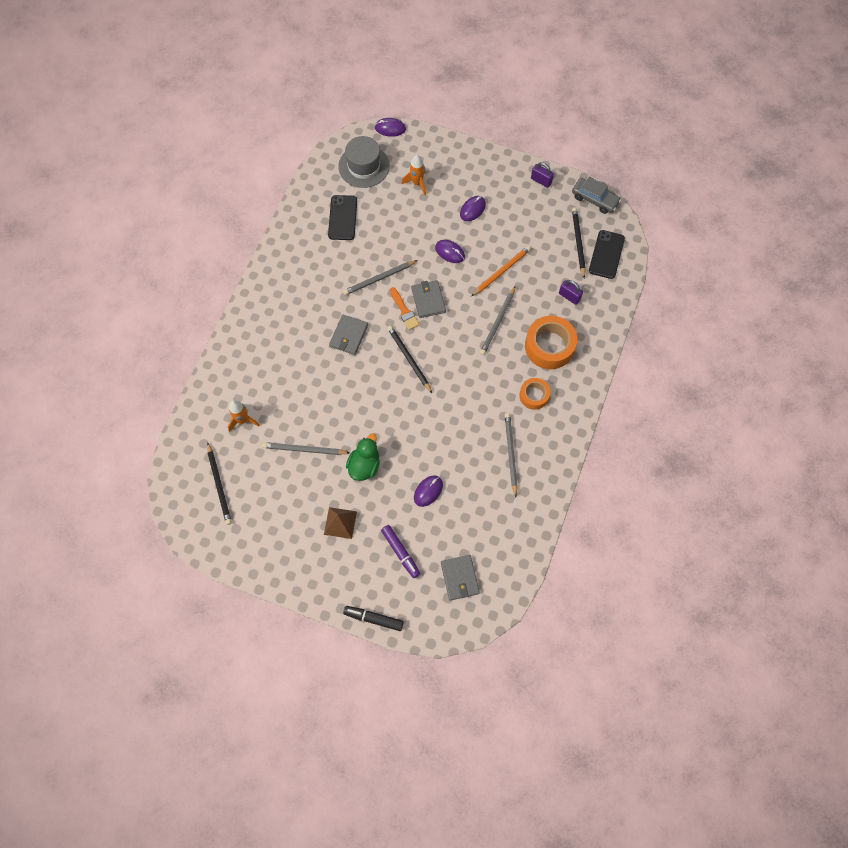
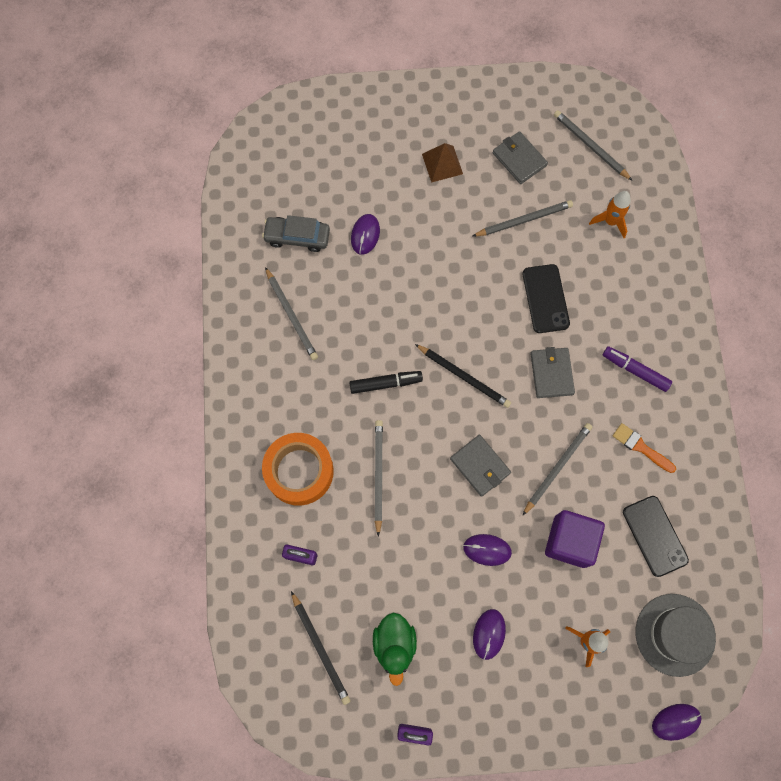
camera: 155 degrees right, 5 degrees up
black pencil [207,443,232,525] -> grey pencil [554,110,633,181]
black marker [343,606,404,631] -> black marker moved to [349,371,423,394]
green duck [346,433,380,481] -> green duck moved to [373,613,417,686]
purple marker [381,525,420,578] -> purple marker moved to [603,346,672,392]
orange brush [390,287,419,330] -> orange brush moved to [613,423,676,473]
grey wallet [441,555,480,601] -> grey wallet moved to [492,131,548,184]
orange pencil [471,246,531,296] -> none
orange tape [519,378,550,410] -> none
grey car [572,177,621,214] -> grey car moved to [262,215,330,252]
black phone [589,230,625,279] -> black phone moved to [523,264,570,333]
none -> purple cube [545,510,605,568]

